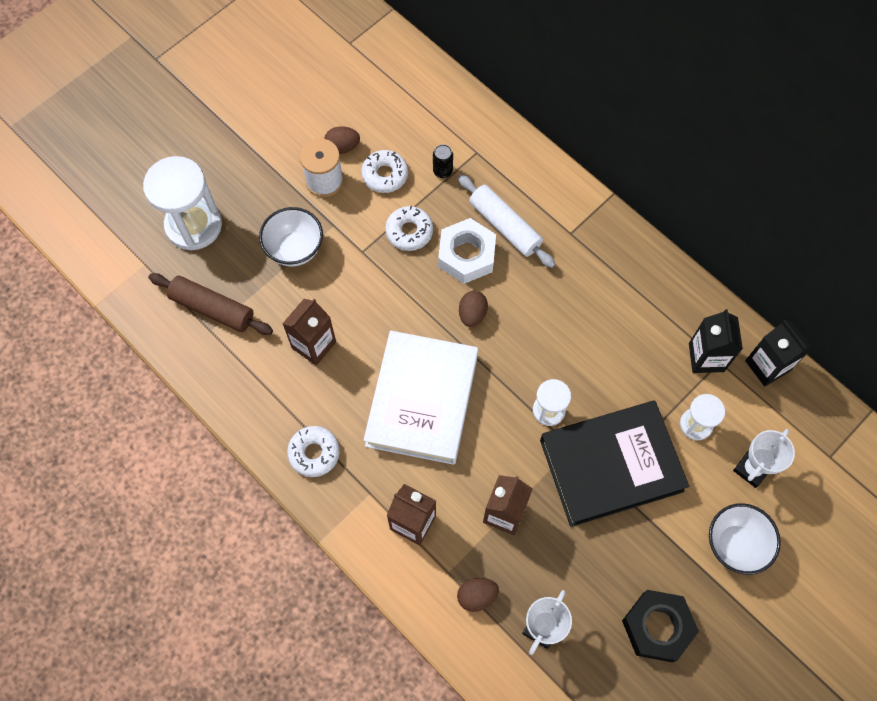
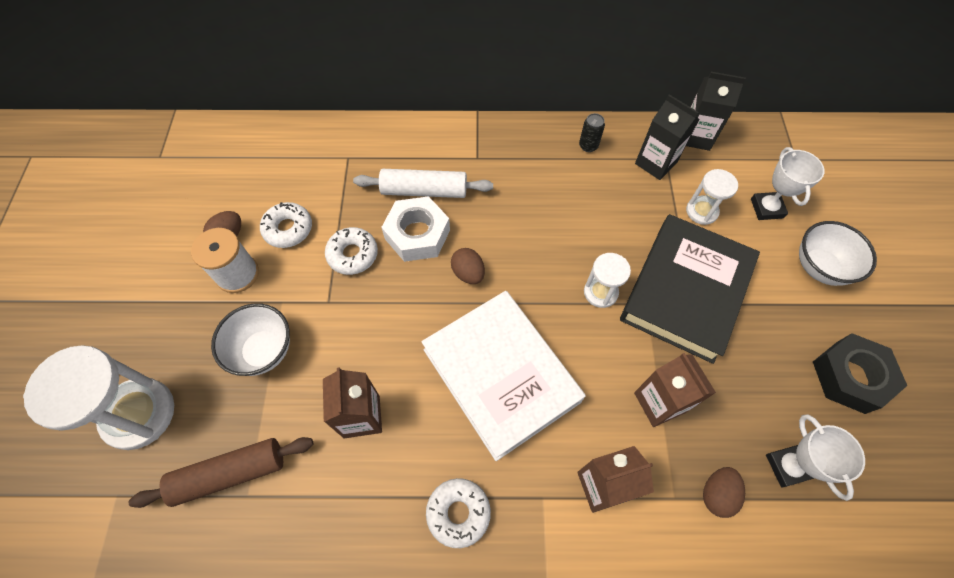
camera: 45 degrees left, 5 degrees down
black can [433,144,453,178] -> black can moved to [579,113,605,152]

